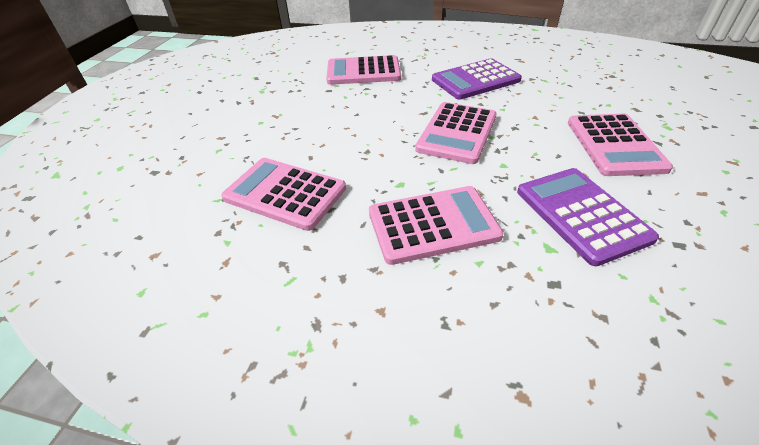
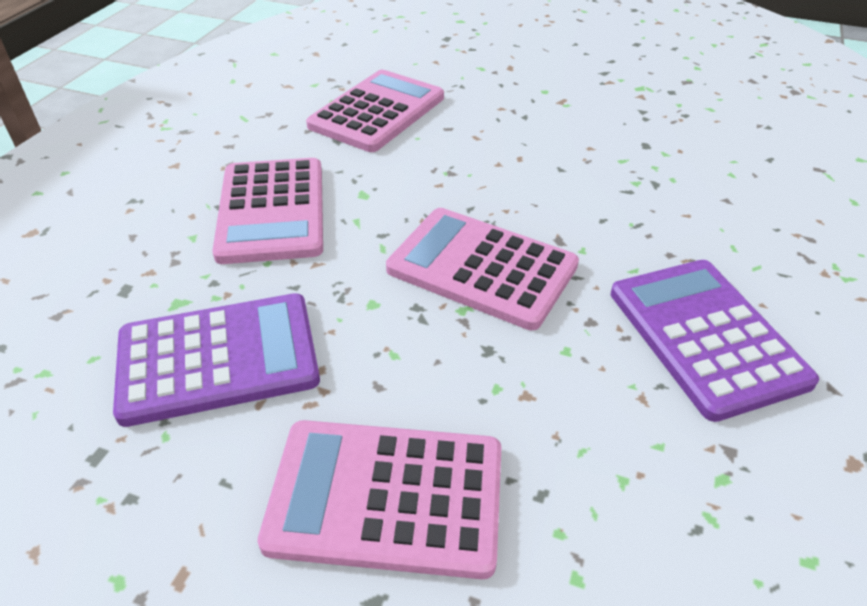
camera: 95 degrees right, 0 degrees up
pink calculator [326,55,401,85] -> none

